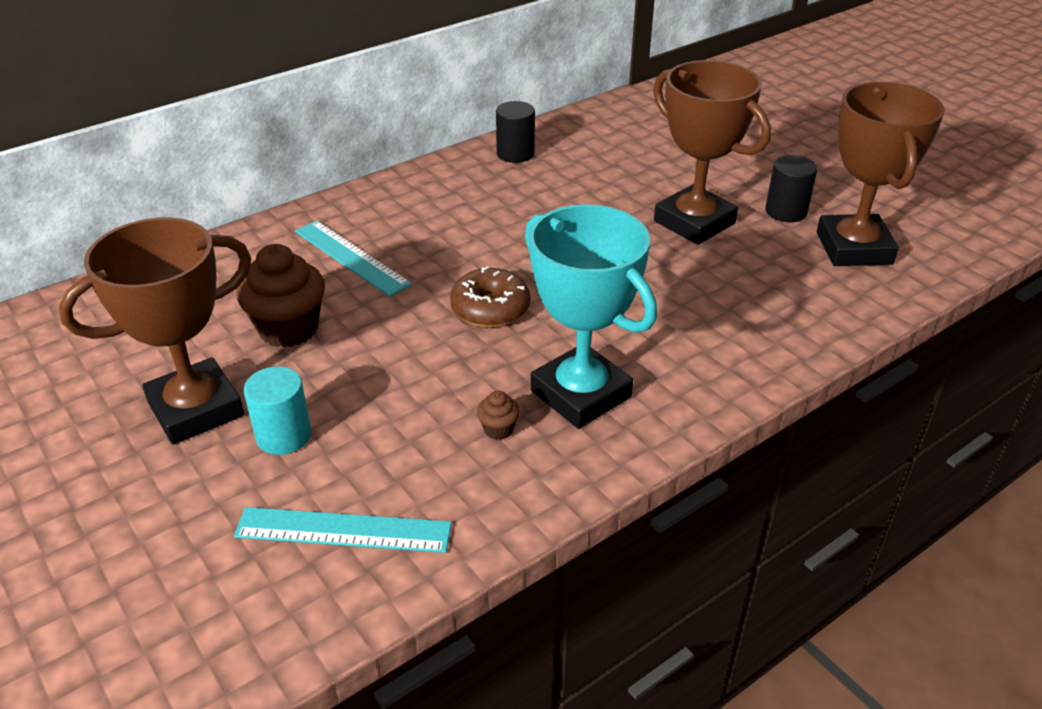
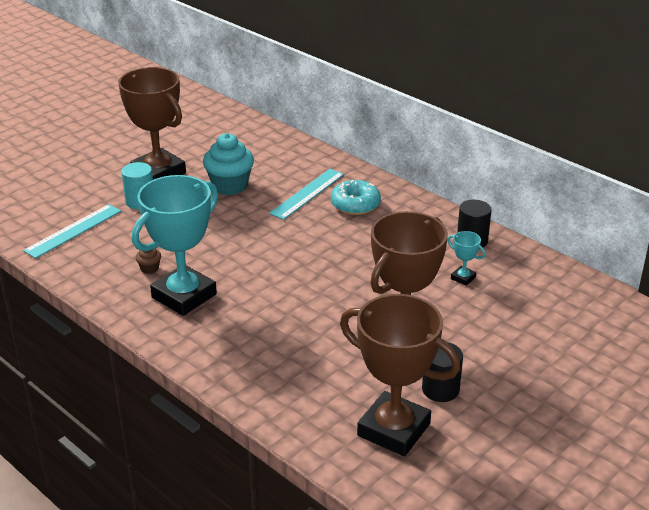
camera: 80 degrees right, 5 degrees down
turquoise ruler [234,507,452,553] -> turquoise ruler turned 45 degrees clockwise [23,204,121,259]
brown cupcake [237,244,325,347] -> turquoise cupcake [203,133,254,195]
brown donut [450,266,530,327] -> none
brown trophy [817,82,945,266] -> brown trophy turned 45 degrees clockwise [340,294,461,456]
none -> turquoise donut [331,180,381,215]
none -> turquoise trophy [447,231,486,286]

